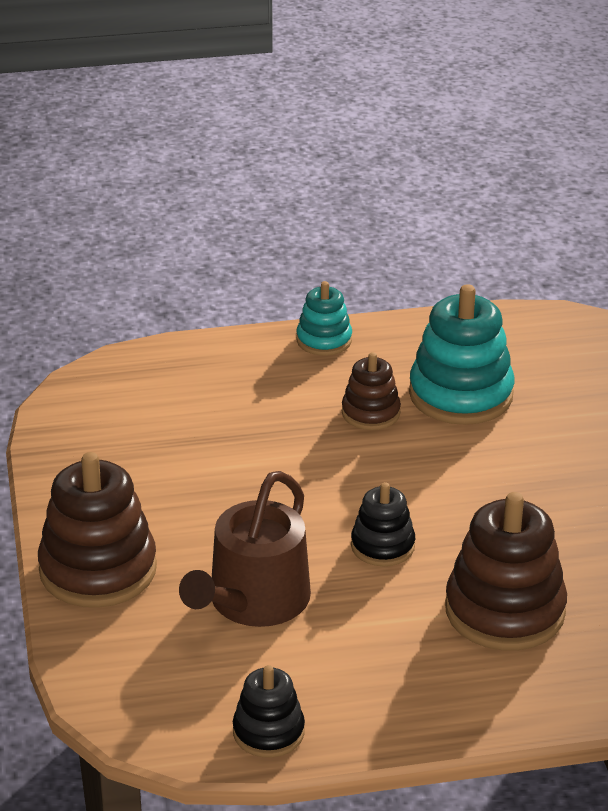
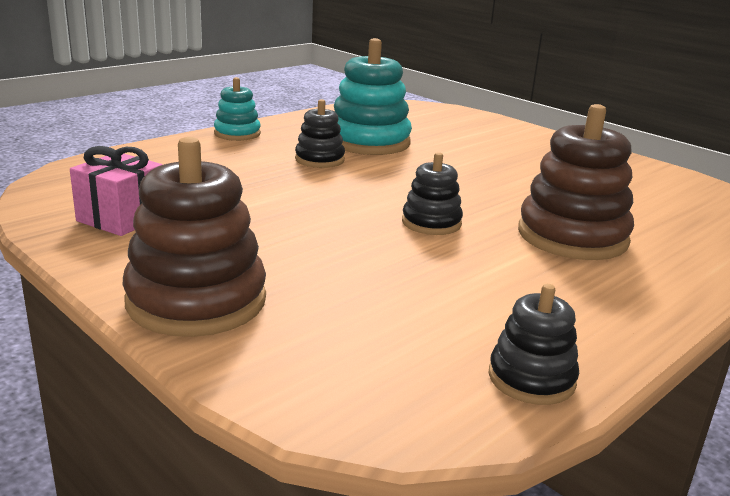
camera: 35 degrees left, 10 degrees down
brown watering can [179,471,311,627] -> none
brown stacking toy [342,352,401,430] -> black stacking toy [295,99,345,168]
none -> pink gift [70,146,163,236]

